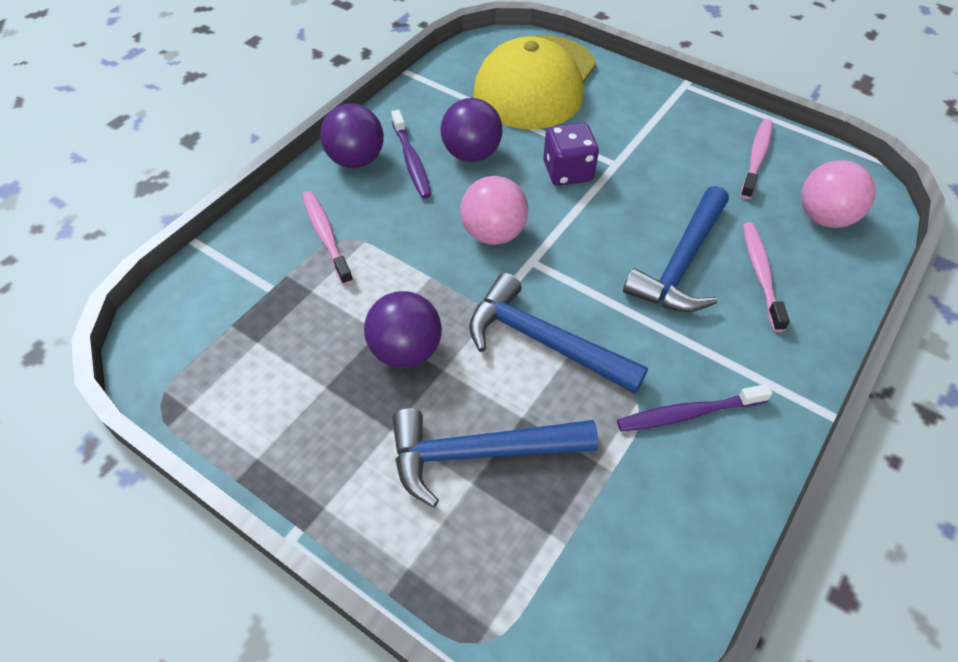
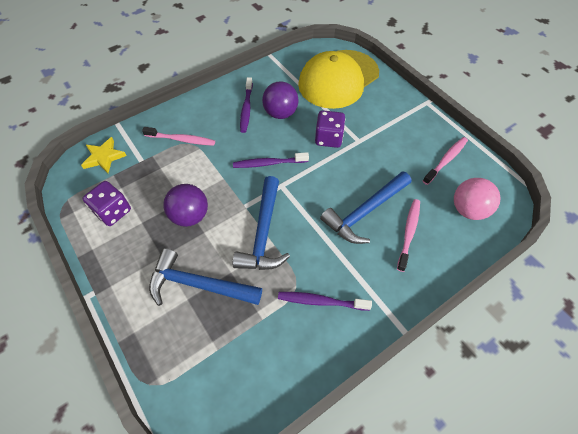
camera: 20 degrees right, 5 degrees up
pink toothbrush [302,191,353,285] -> pink toothbrush turned 105 degrees clockwise [142,127,215,146]
purple ball [320,104,384,168] -> none
pink ball [460,176,528,245] -> purple toothbrush [233,152,309,168]
blue hammer [469,273,648,394] -> blue hammer turned 135 degrees counterclockwise [232,176,290,270]
none -> yellow star [81,137,127,173]
none -> purple dice [82,181,131,226]

